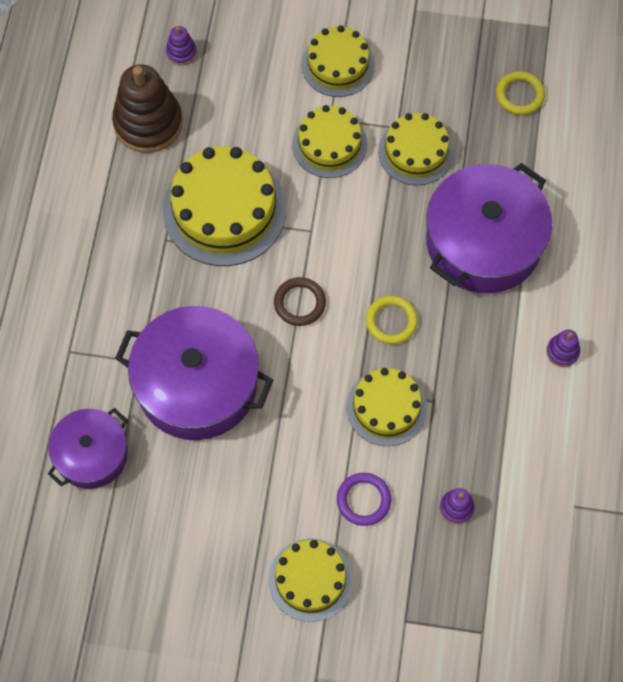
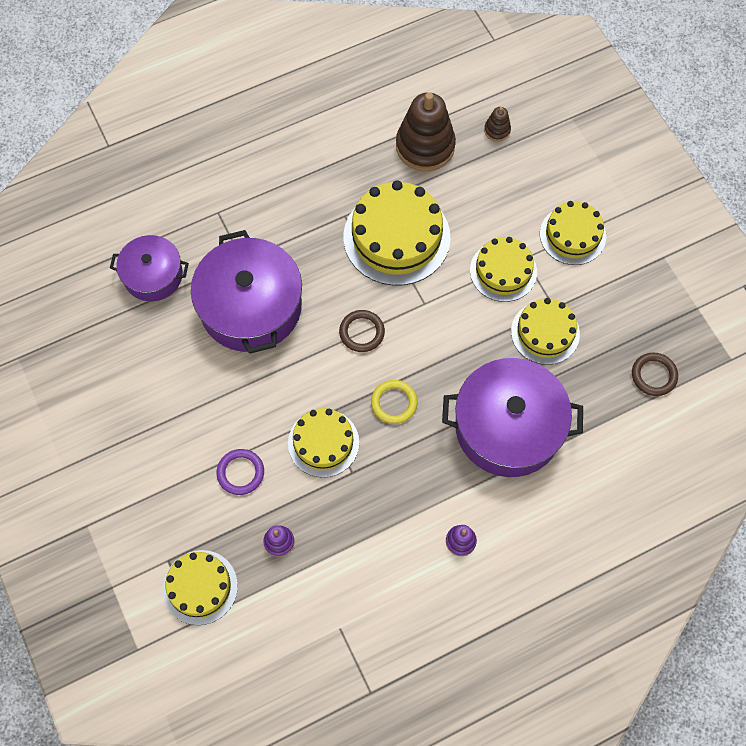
camera: 55 degrees right, 0 degrees up
purple stacking toy [166,26,197,65] -> brown stacking toy [484,107,511,142]
yellow cake [268,538,353,622] -> yellow cake moved to [163,550,238,625]
yellow ring [496,71,545,115] -> brown ring [632,353,678,396]

